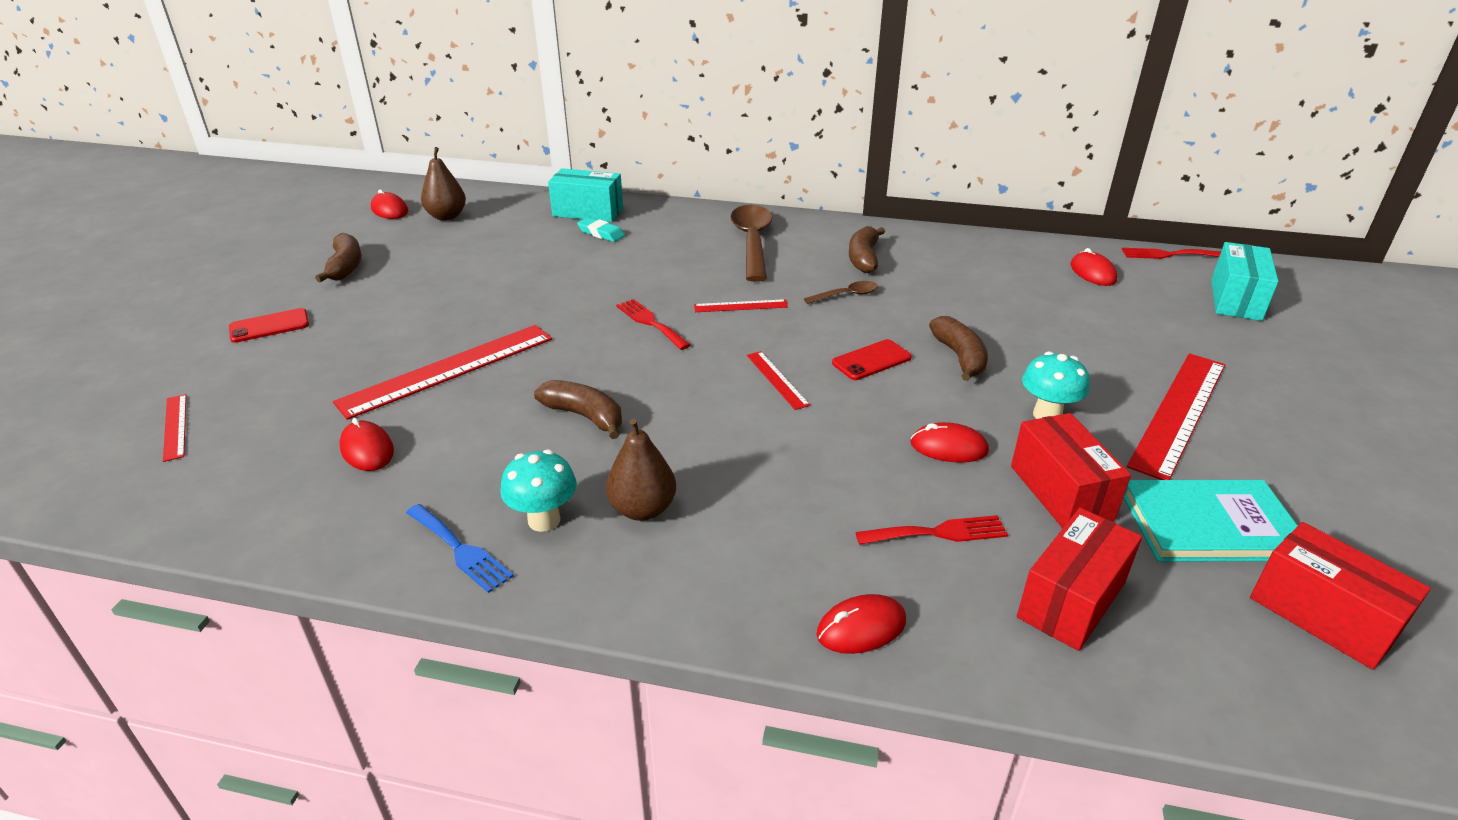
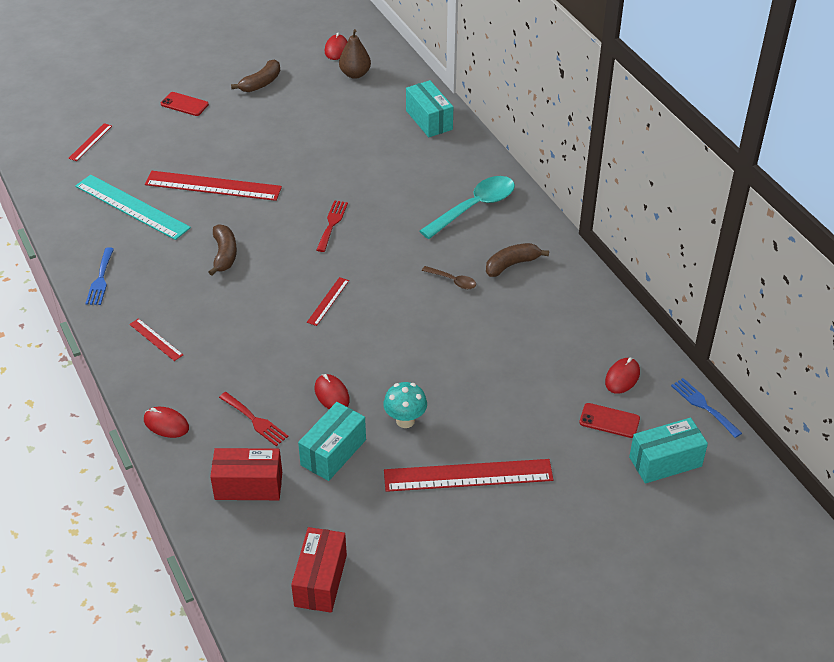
camera: 50 degrees right, 10 degrees up
red mouse [339,418,394,471] -> turquoise ruler [75,175,191,240]
turquoise mushroom [501,449,577,532] -> none
turquoise eraser [577,217,625,242] -> none
brown pear [606,419,676,521] -> none
red ruler [694,299,788,312] -> red ruler moved to [129,318,183,361]
brown spoon [730,205,772,282] -> turquoise spoon [420,176,515,239]
red phone [832,339,912,380] -> red phone moved to [579,403,640,438]
brown banana [929,316,988,381] -> none
red box [1011,413,1131,529] -> turquoise box [298,402,366,481]
red fork [1122,248,1221,259] -> blue fork [671,378,742,438]
turquoise book [1123,480,1298,562] -> none

